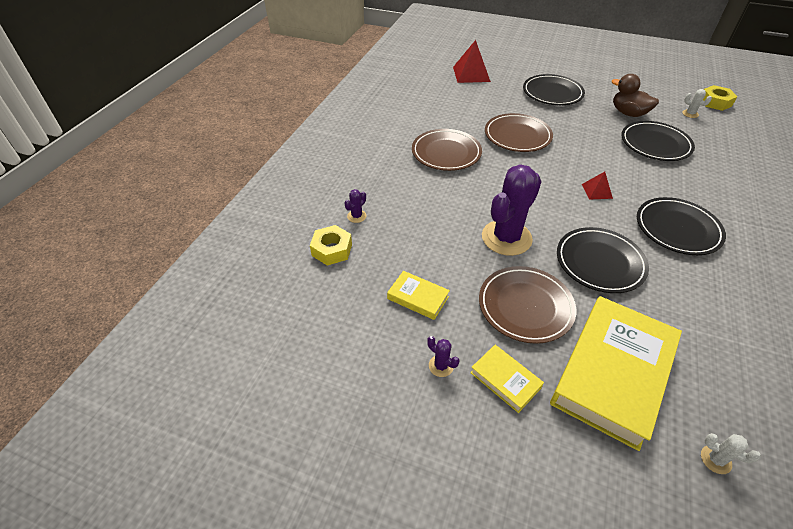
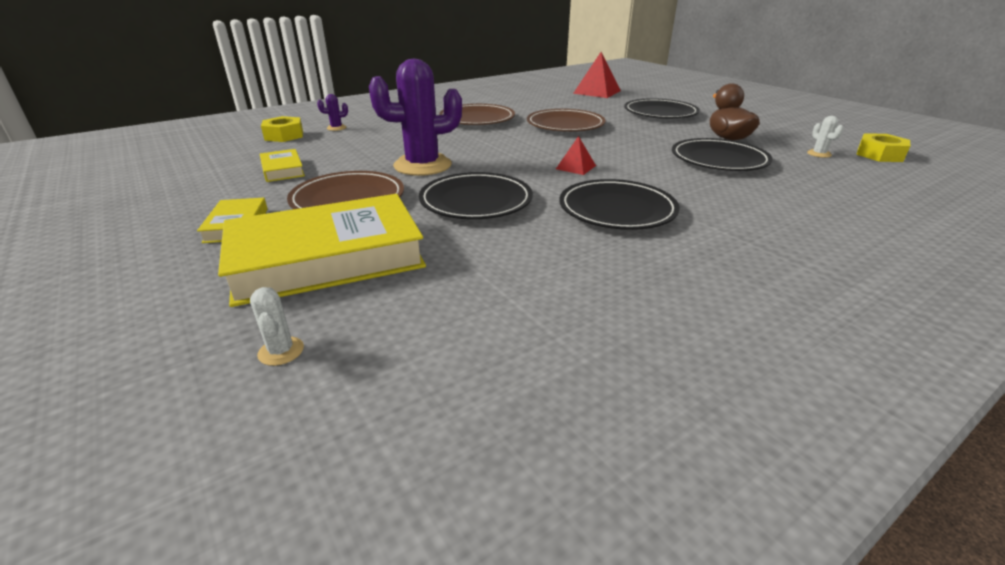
camera: 35 degrees right, 15 degrees down
purple cactus [427,336,459,377] -> none

